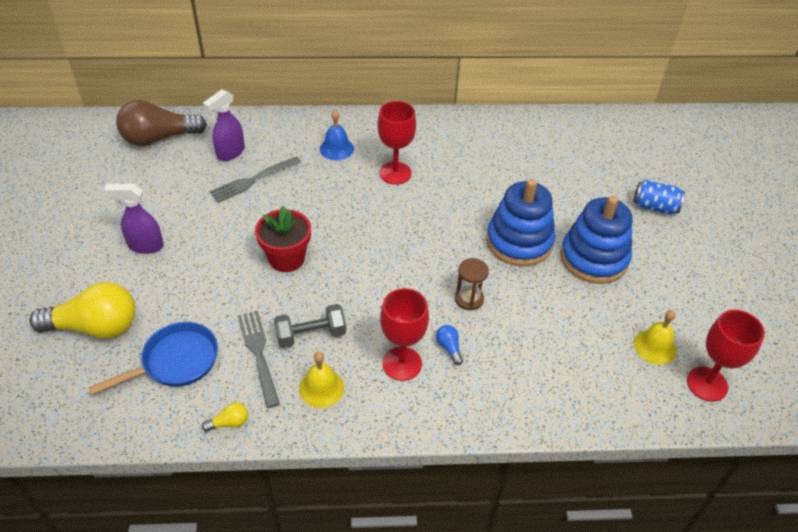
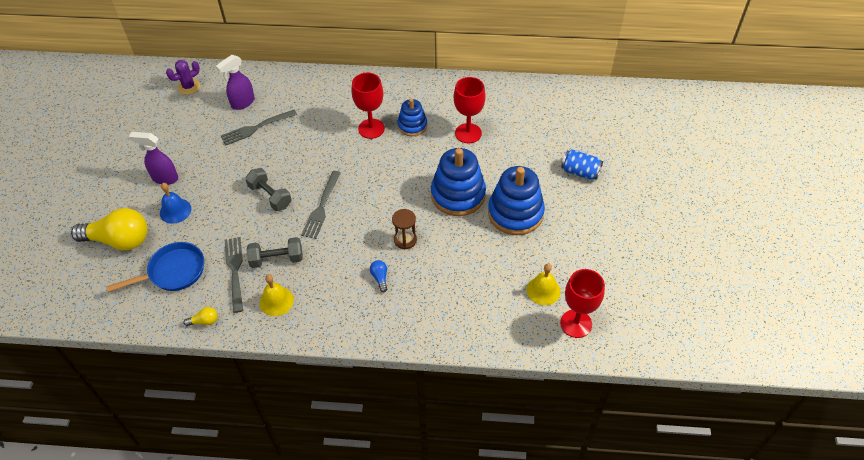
camera: 10 degrees right, 5 degrees up
brown light bulb [116,100,207,146] -> purple cactus [166,60,200,95]
red flower pot [255,206,311,272] -> grey dumbbell [245,168,292,211]
blue bell [320,110,354,160] -> blue bell moved to [160,183,191,224]
red goblet [380,288,429,381] -> red goblet moved to [454,77,486,143]
none -> grey fork [301,171,341,239]
none -> blue stacking toy [397,99,427,136]

